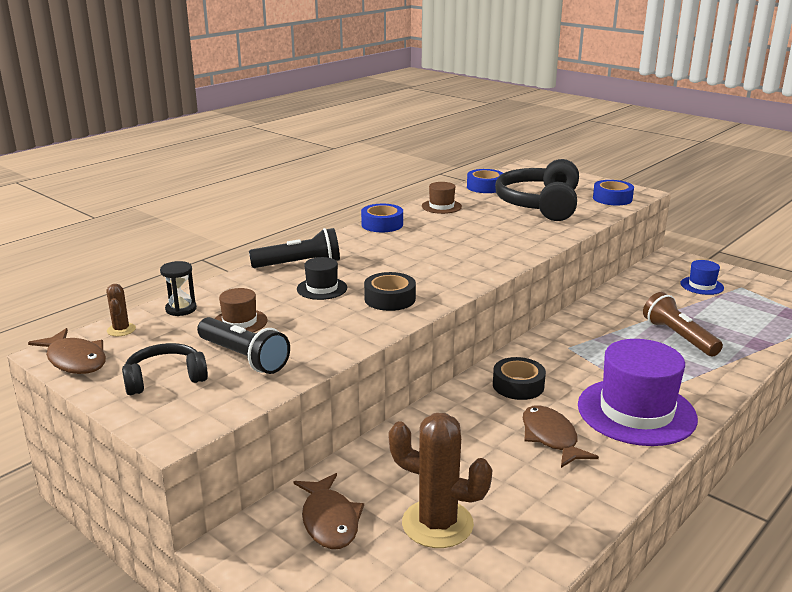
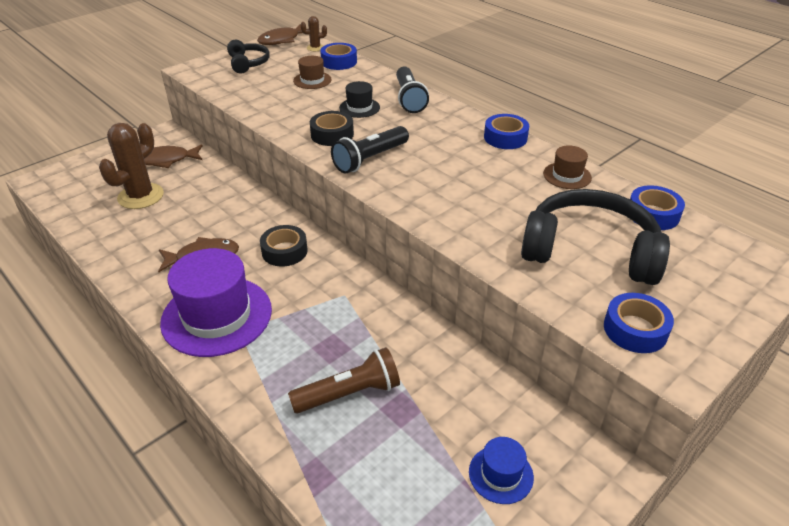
camera: 95 degrees right, 15 degrees up
black hourglass [160,261,197,316] -> blue tape [320,43,357,70]
black flashlight [197,317,290,374] -> black flashlight moved to [331,126,409,174]

